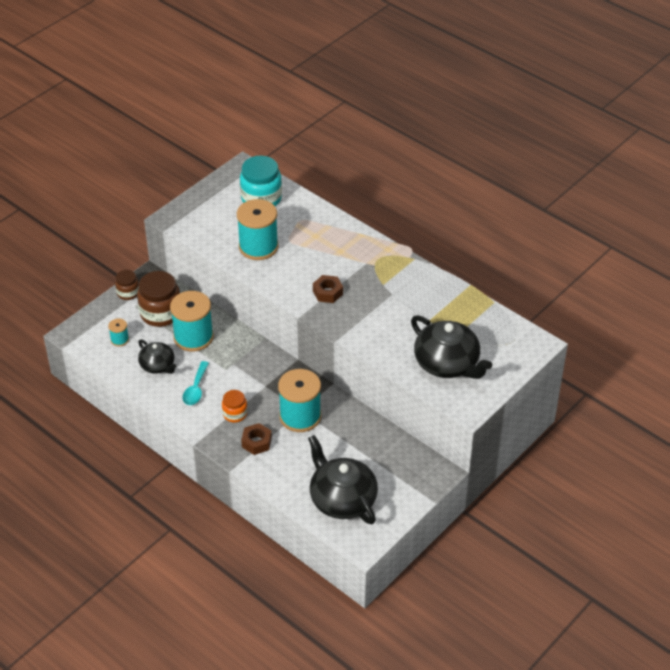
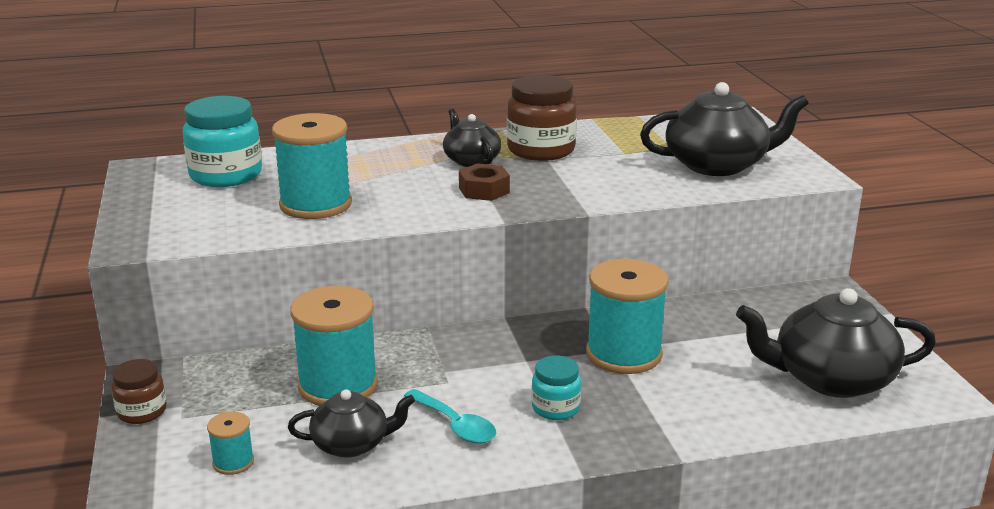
camera: 55 degrees left, 20 degrees down
brown jar [137,271,180,327] -> brown jar moved to [507,75,577,161]
orange jar [222,390,247,422] -> turquoise jar [531,356,581,420]
brown nut [241,423,272,455] -> none
none -> black teapot [443,109,501,167]

